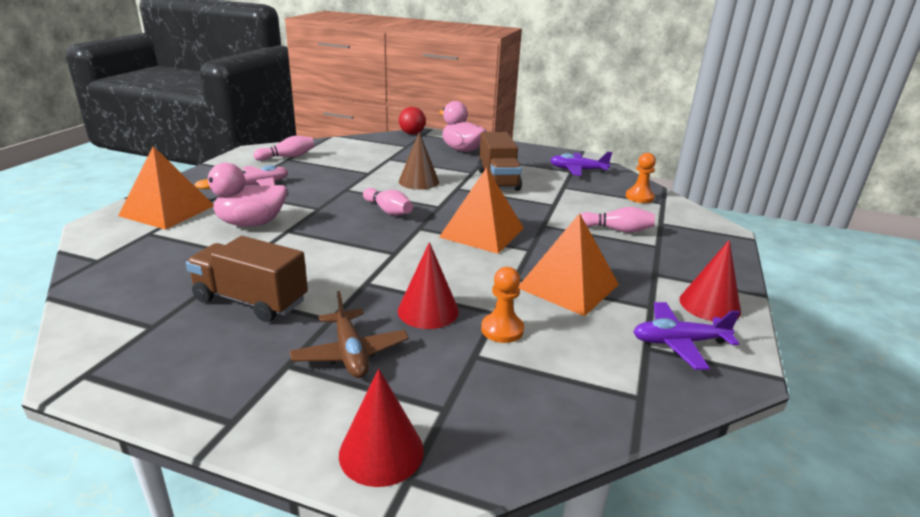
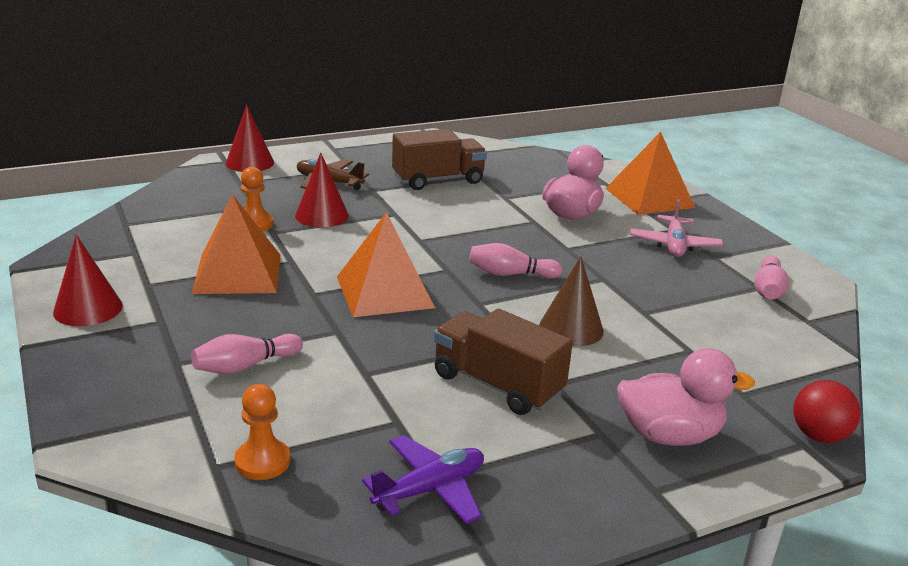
camera: 135 degrees right, 0 degrees up
purple plane [633,302,740,370] -> none

